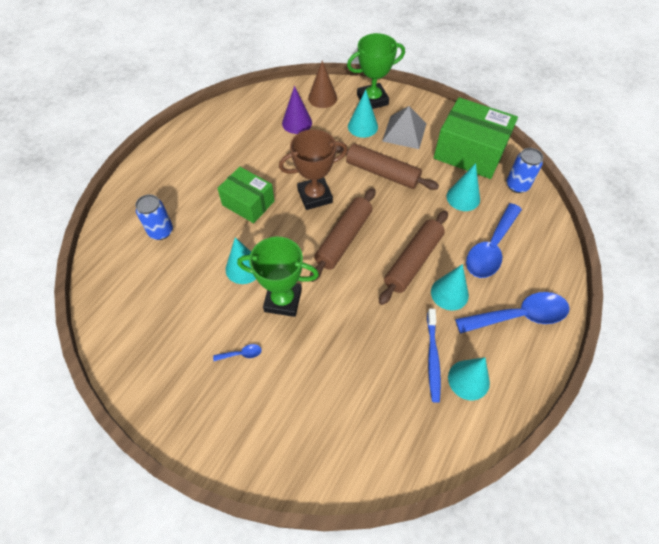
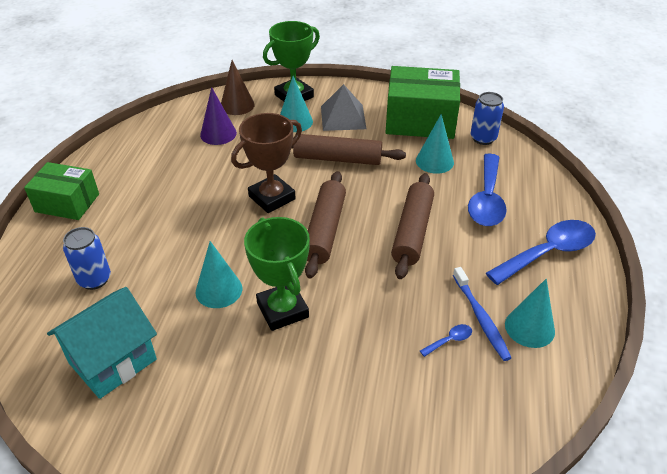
camera: 20 degrees left, 15 degrees down
blue spoon [213,344,262,361] -> blue spoon moved to [420,324,472,357]
green box [217,167,275,223] -> green box moved to [24,162,99,220]
green trophy [237,237,319,317] -> green trophy turned 75 degrees clockwise [244,217,310,331]
turquoise cone [431,264,469,310] -> none
none -> turquoise house [47,287,157,399]

